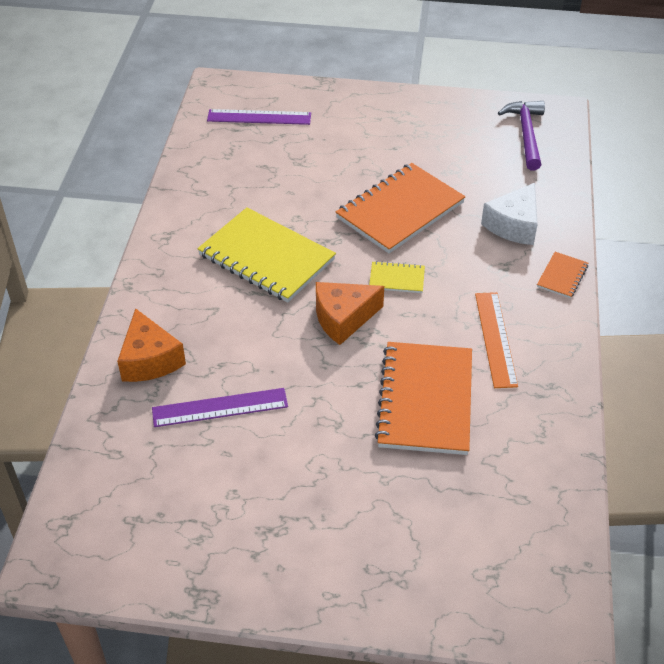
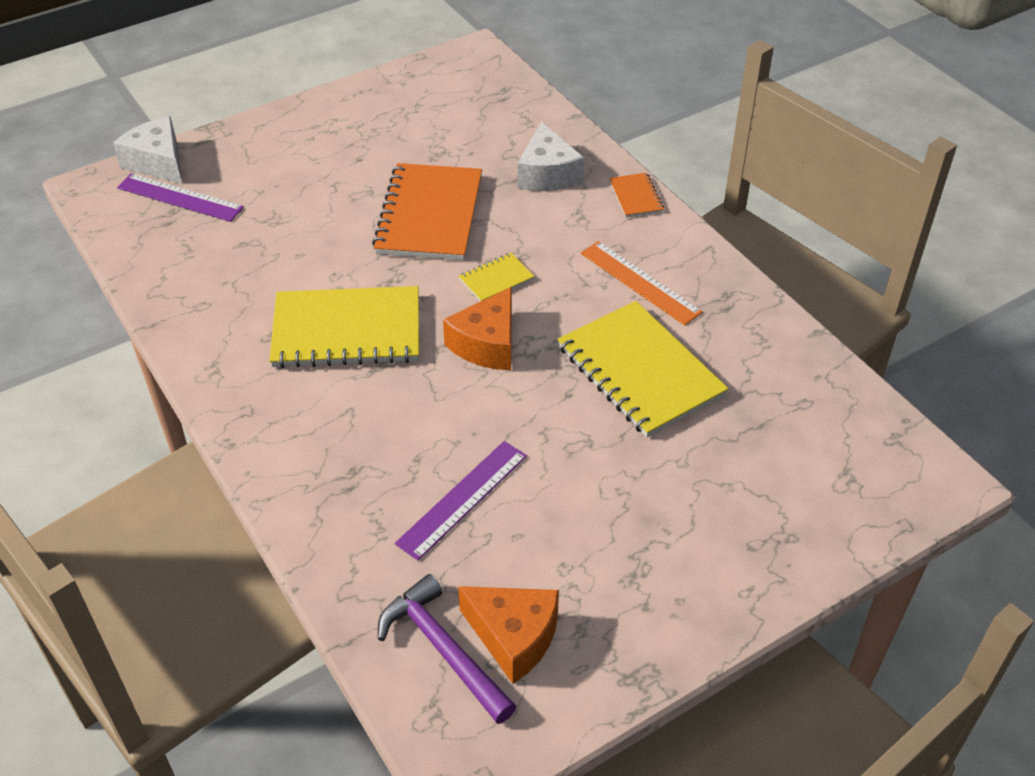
camera: 40 degrees left, 0 degrees up
orange cheese [117,308,186,382] -> orange cheese moved to [458,586,559,684]
purple ruler [207,109,311,125] -> purple ruler turned 60 degrees clockwise [117,173,244,222]
orange notebook [375,342,472,455] -> yellow notebook [557,301,728,438]
purple hammer [498,101,545,170] -> purple hammer moved to [378,574,517,724]
none -> white cheese [113,116,182,184]

